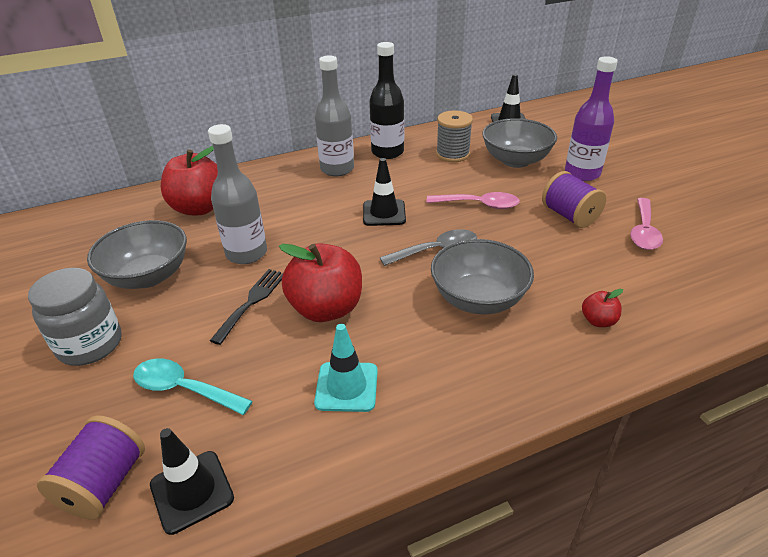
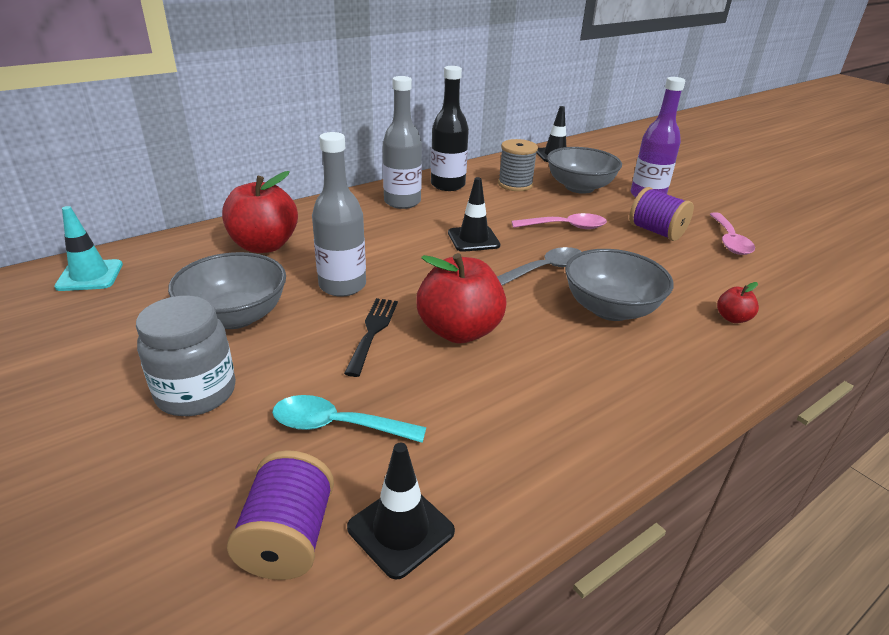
camera: 15 degrees left, 5 degrees down
turquoise traffic cone [314,324,378,412] -> turquoise traffic cone moved to [54,206,123,291]

